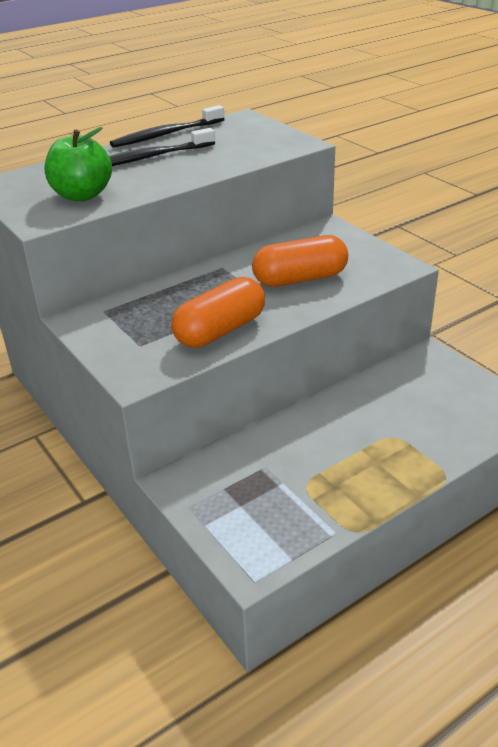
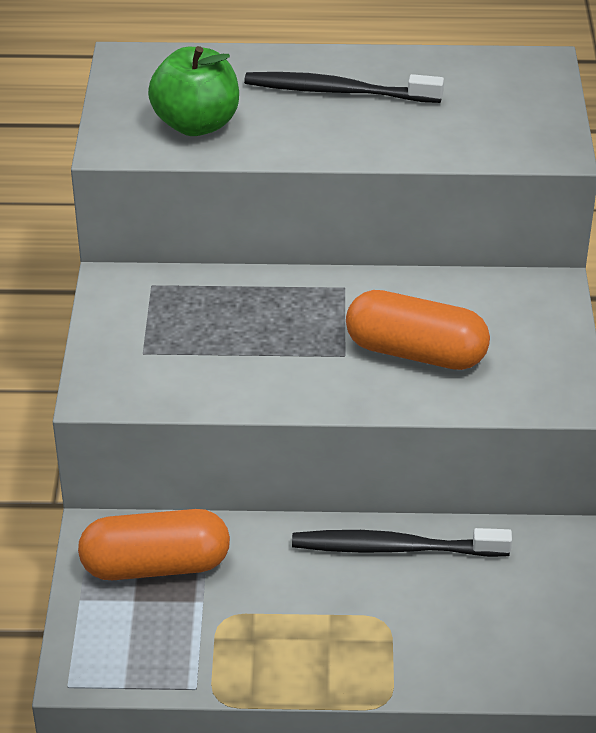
camera: 35 degrees right, 5 degrees up
black toothbrush [110,105,225,148] -> black toothbrush moved to [292,528,512,557]
orange capsule [171,277,265,348] -> orange capsule moved to [78,509,230,580]

